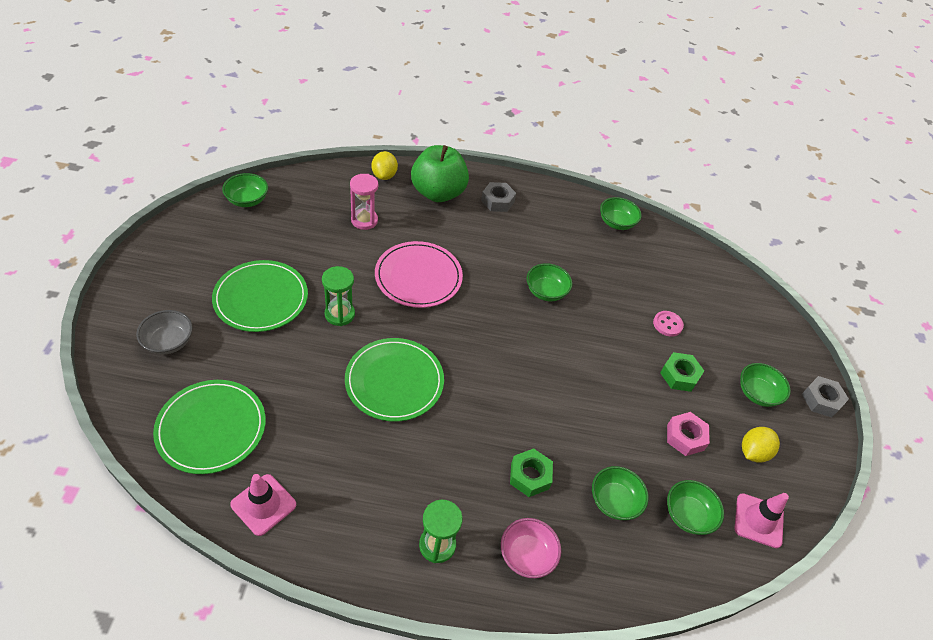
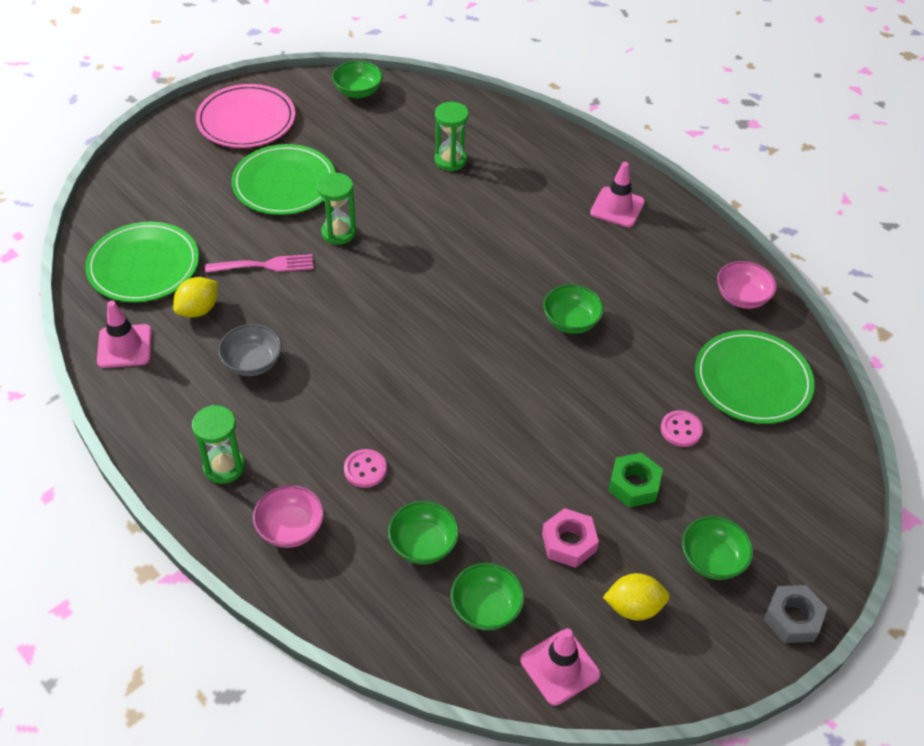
camera: 45 degrees right, 0 degrees up
grey bowl [136,310,193,355] -> grey bowl moved to [218,324,282,376]
green plate [345,338,444,422] -> green plate moved to [695,330,815,424]
pink hourglass [350,174,378,230] -> green hourglass [435,102,469,171]
yellow lemon [372,151,398,180] -> yellow lemon moved to [173,277,218,317]
pink plate [375,241,463,308] -> pink plate moved to [196,84,295,148]
green apple [411,145,469,202] -> none
grey nut [481,182,516,212] -> pink traffic cone [590,162,645,227]
green nut [510,448,553,497] -> pink button [344,449,387,488]
green bowl [600,197,642,230] -> pink bowl [717,261,777,309]
none -> pink fork [205,254,313,273]

